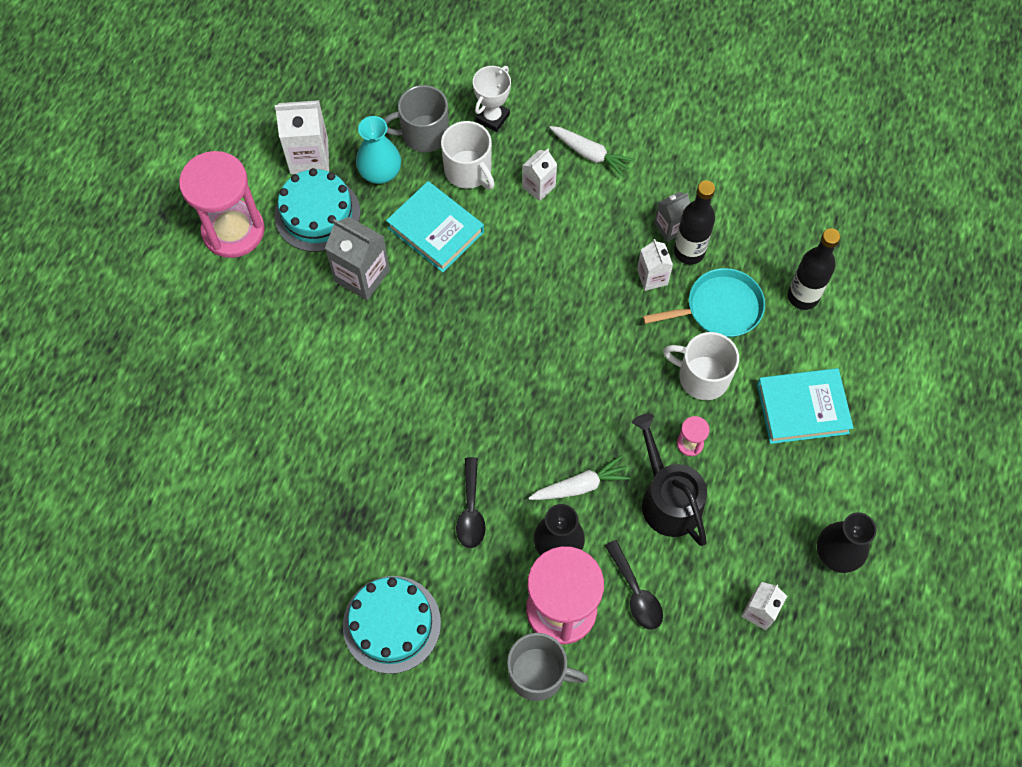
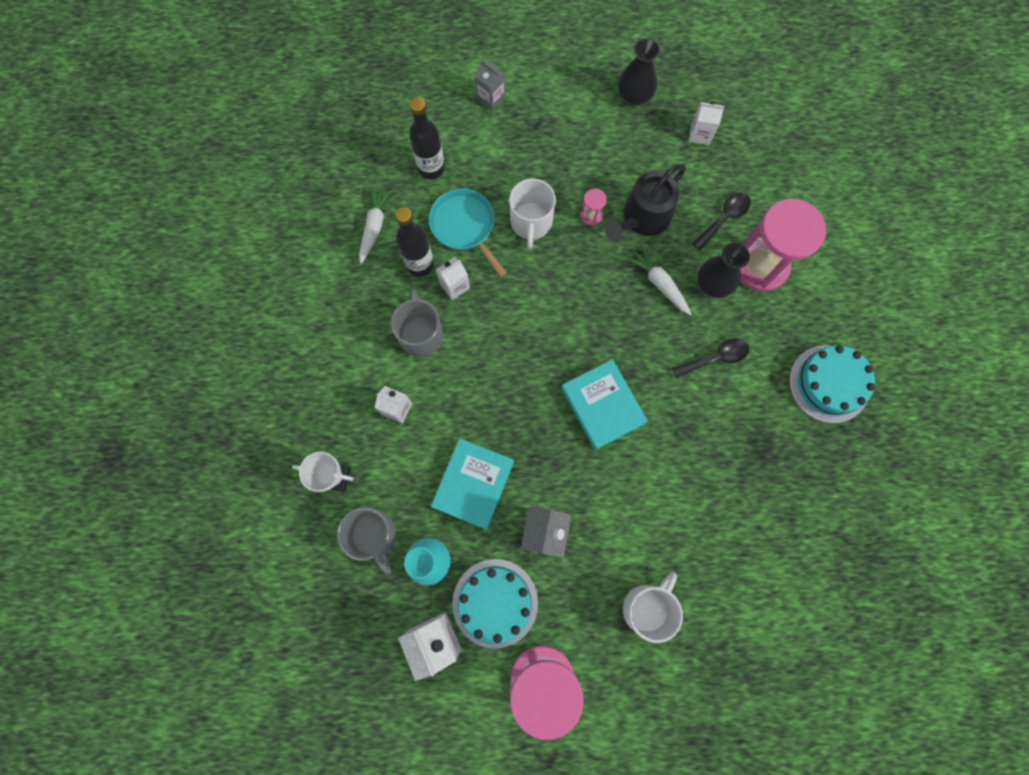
camera: 110 degrees left, 10 degrees up
white mug [441,121,495,190] -> white mug moved to [623,572,683,643]
grey mug [507,633,588,701] -> grey mug moved to [391,289,443,357]
white carrot [549,126,635,177] -> white carrot moved to [359,185,392,264]
grey carton [654,192,690,242] -> grey carton moved to [475,60,505,111]
turquoise book [757,368,853,444] -> turquoise book moved to [561,359,648,450]

